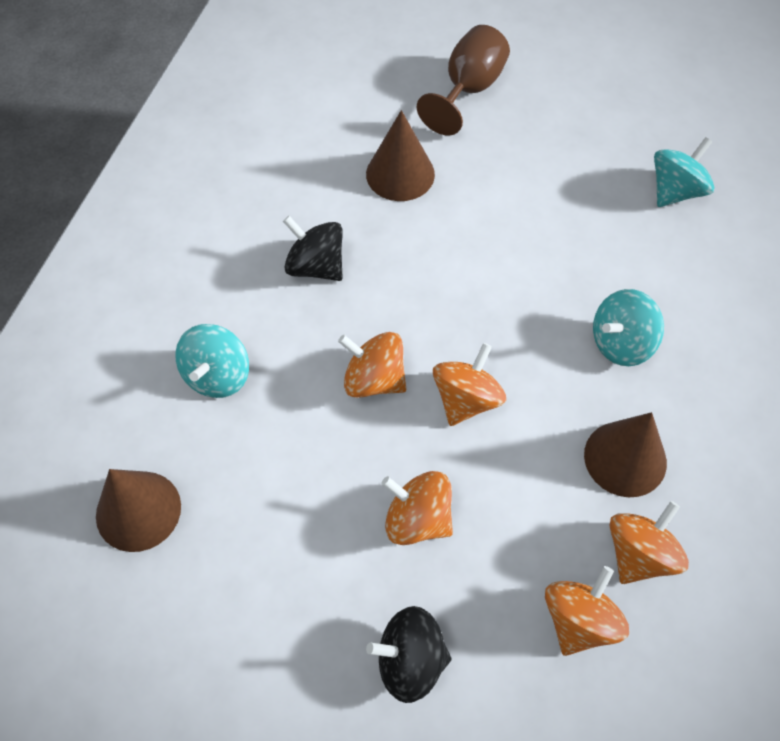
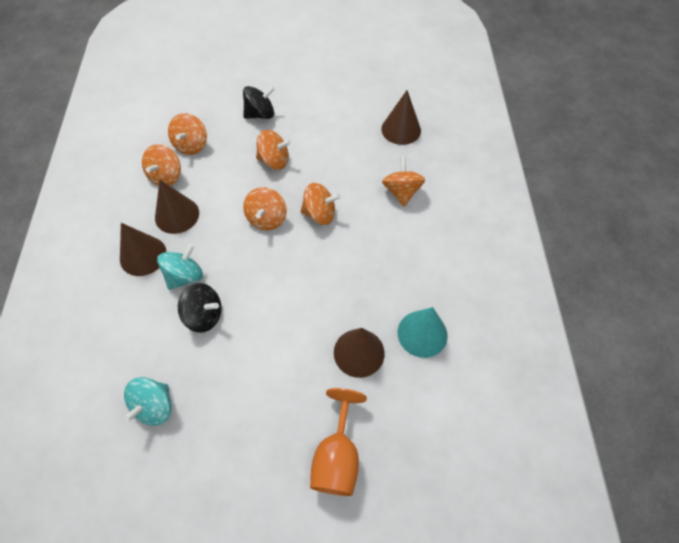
camera: 160 degrees right, 0 degrees up
turquoise spinning top [176,324,249,398] -> orange spinning top [382,157,425,206]
black spinning top [283,216,343,281] -> black spinning top moved to [178,283,222,333]
brown goblet [417,25,510,136] -> orange goblet [310,388,367,496]
none -> brown cone [120,223,166,276]
none -> turquoise cone [398,307,448,358]

